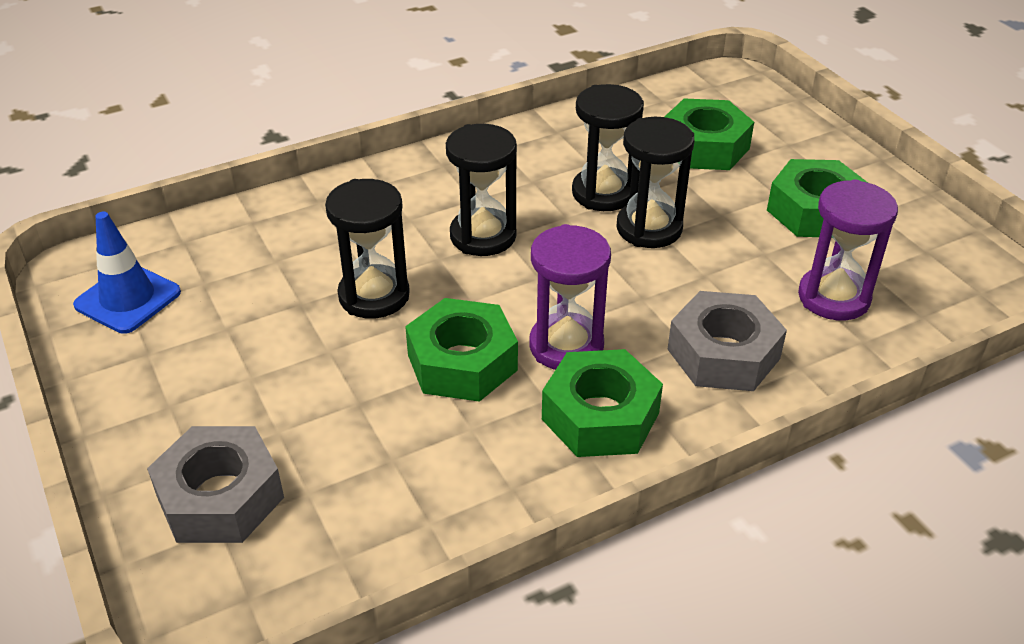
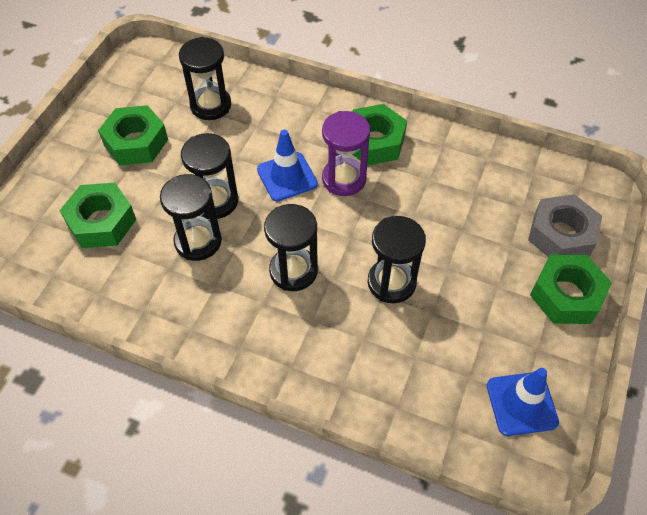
camera: 130 degrees left, 15 degrees up
green nut [405,298,518,402] -> green nut moved to [530,254,612,324]
grey nut [667,291,787,391] -> none
purple hourglass [798,179,898,320] -> black hourglass [179,37,231,120]
none -> blue traffic cone [257,130,318,201]

